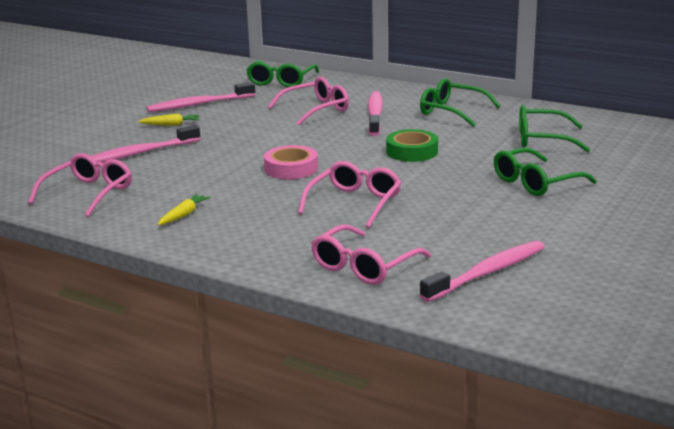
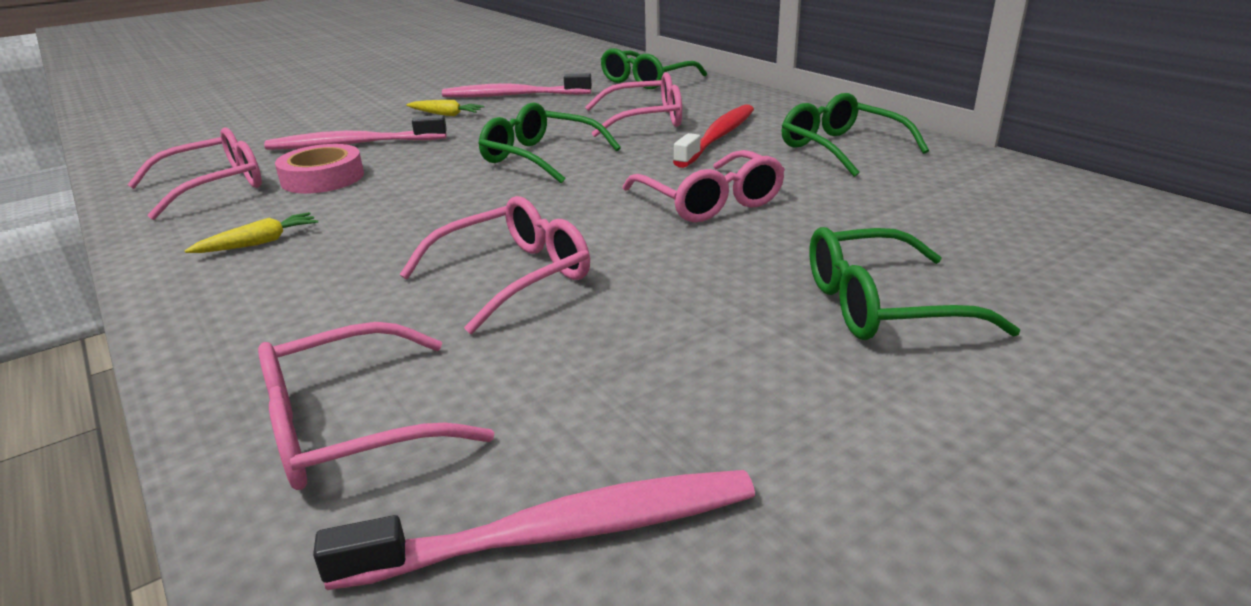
camera: 25 degrees right, 5 degrees up
pink tape [264,145,318,179] -> pink tape moved to [275,144,364,193]
pink toothbrush [368,91,383,136] -> red toothbrush [673,104,754,168]
green tape [386,129,438,162] -> pink glasses [623,150,785,222]
green glasses [519,105,590,152] -> green glasses moved to [478,102,621,183]

